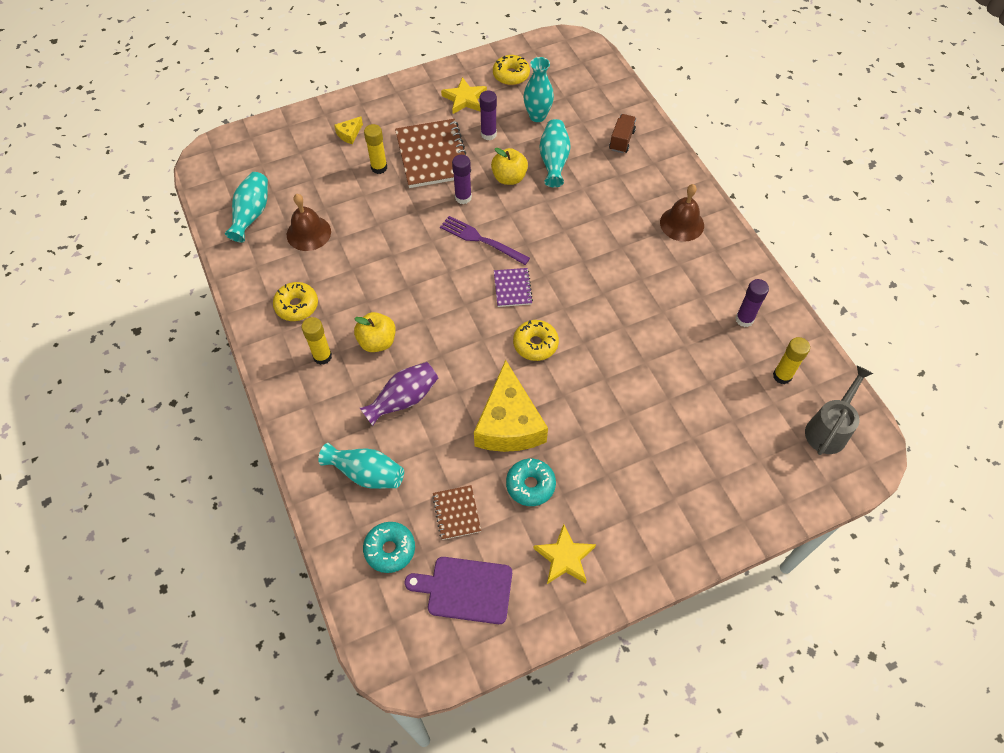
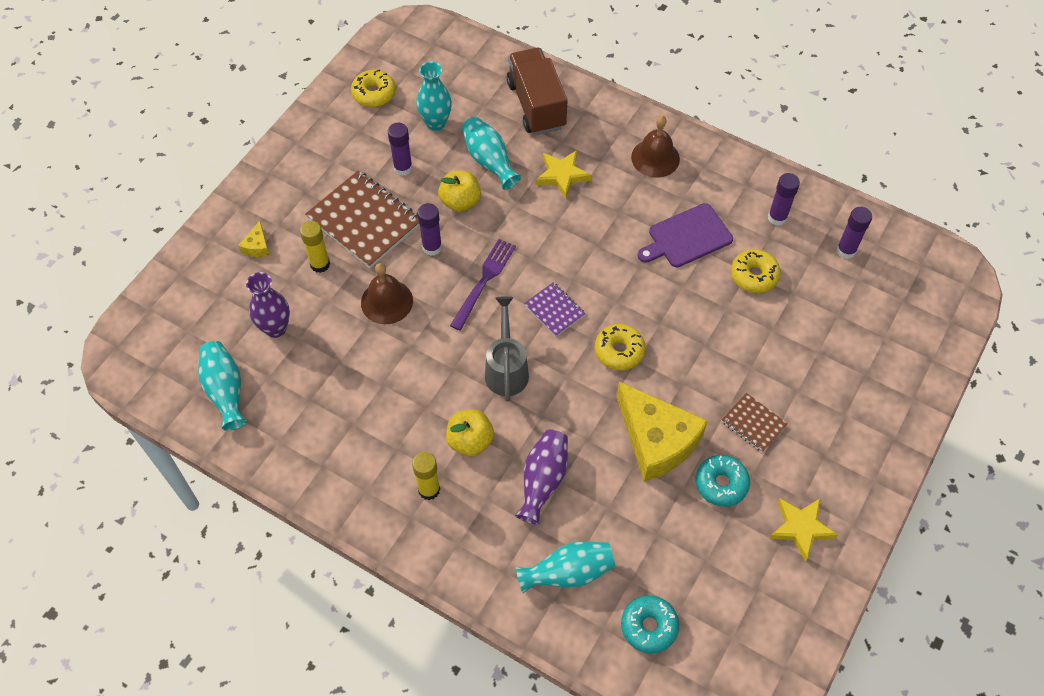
camera: 35 degrees left, 0 degrees up
yellow donut [273,282,318,321] -> yellow donut moved to [731,249,781,293]
brown bell [287,194,331,251] -> brown bell moved to [361,263,413,324]
purple cutting board [405,557,512,624] -> purple cutting board moved to [638,203,733,267]
brown notebook [432,485,481,540] -> brown notebook moved to [722,393,788,452]
purple fork [440,216,530,265] -> purple fork turned 120 degrees clockwise [450,239,516,331]
yellow star [441,77,487,114] -> yellow star moved to [536,150,592,198]
brown truck [609,114,636,153] -> brown truck [507,48,568,135], size x1.92
yellow glue stick [773,337,810,384] -> purple glue stick [836,207,872,259]
grey watering can [805,366,873,455] -> grey watering can moved to [485,296,529,401]
none -> purple vase [246,272,290,338]

